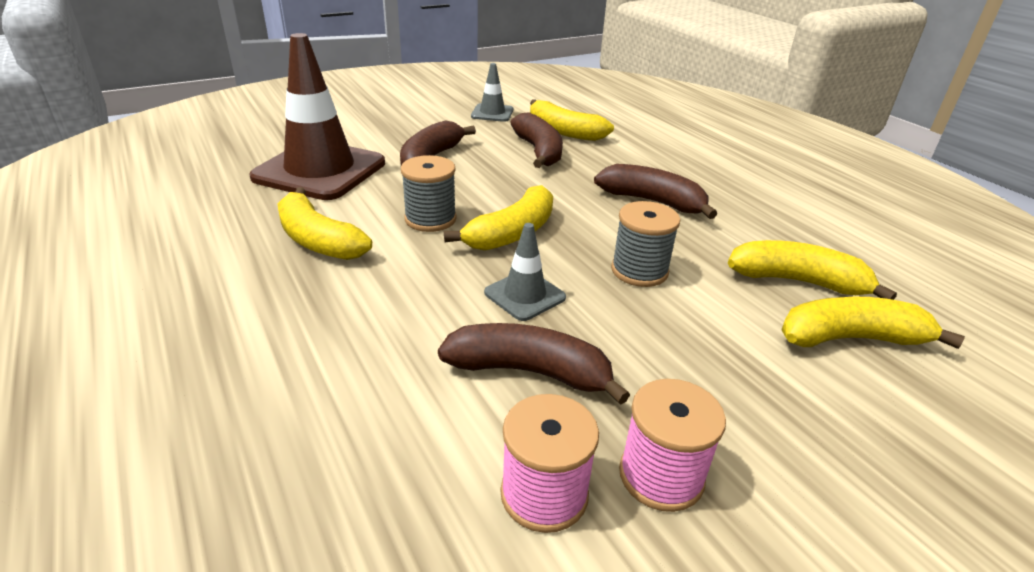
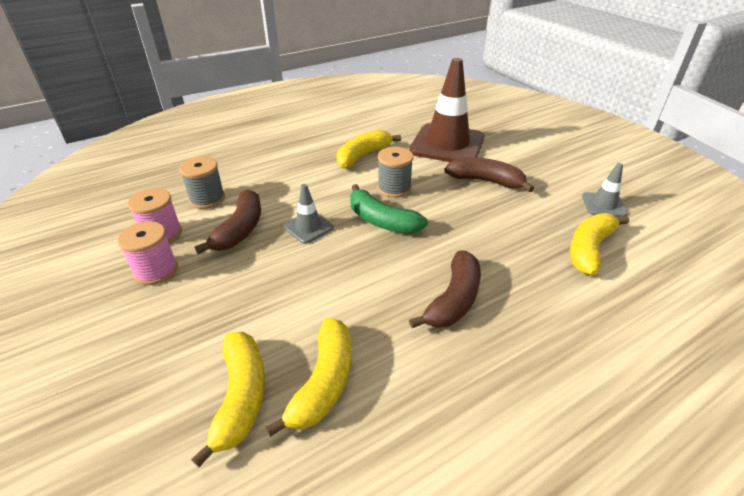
camera: 90 degrees right, 5 degrees up
yellow banana [444,185,553,251] -> green banana [350,184,428,234]
brown banana [510,112,563,168] -> none
grey spool [611,201,680,287] -> grey spool moved to [179,156,225,209]

